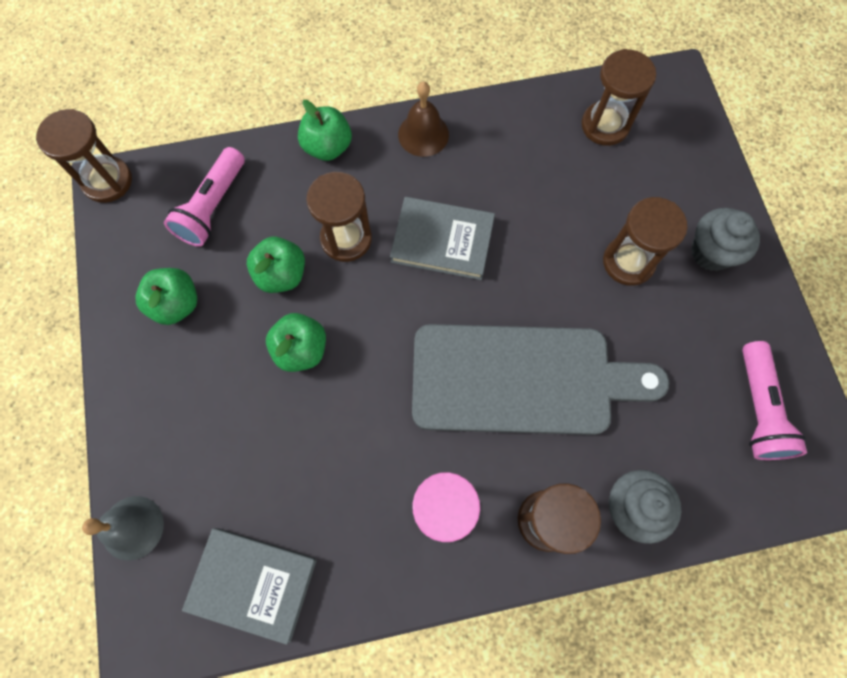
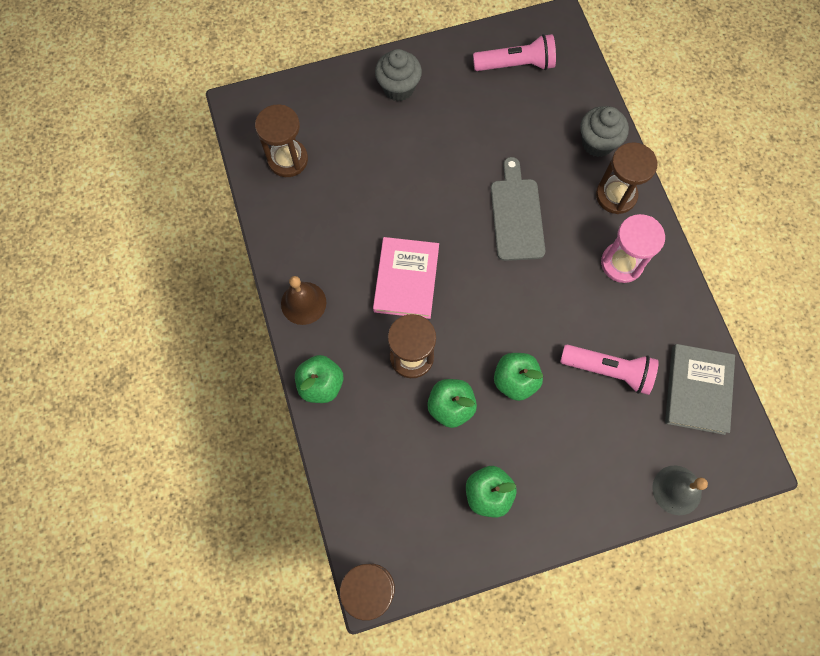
camera: 95 degrees left, 0 degrees up
pink flashlight [164,147,245,247] -> pink flashlight moved to [560,344,659,395]
grey book [390,197,495,280] -> pink book [373,237,439,319]
grey cutting board [412,324,669,435] -> grey cutting board [491,157,545,261], size x0.58
brown hourglass [603,197,687,286] -> none

